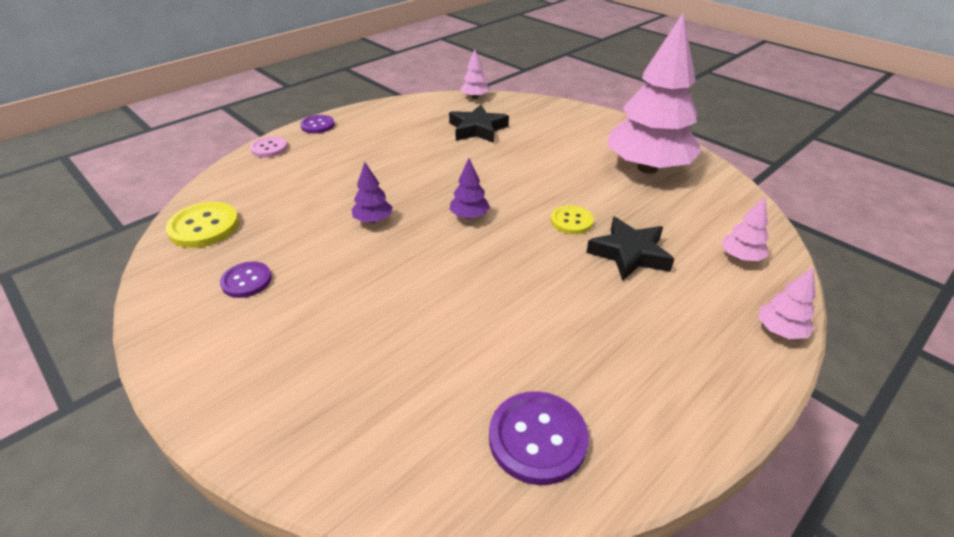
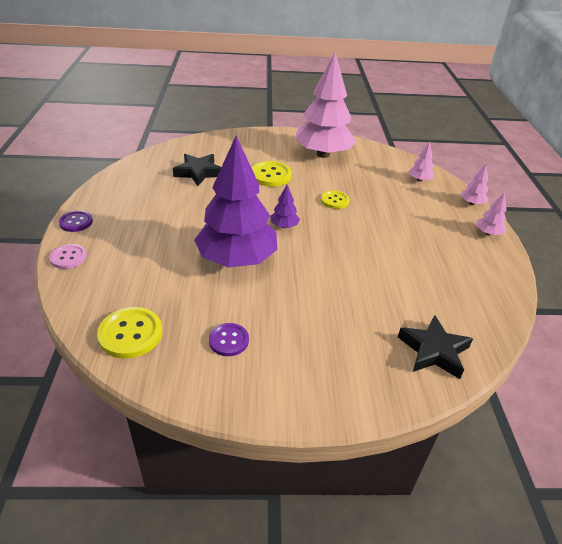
camera: 50 degrees left, 0 degrees up
purple tree [351,162,393,223] -> purple tree [194,136,278,268], size x2.50
pink tree [460,50,489,99] -> pink tree moved to [477,192,507,235]
purple button [489,391,589,485] -> none
black star [586,217,674,281] -> black star moved to [398,315,473,379]
none -> yellow button [251,161,292,187]

